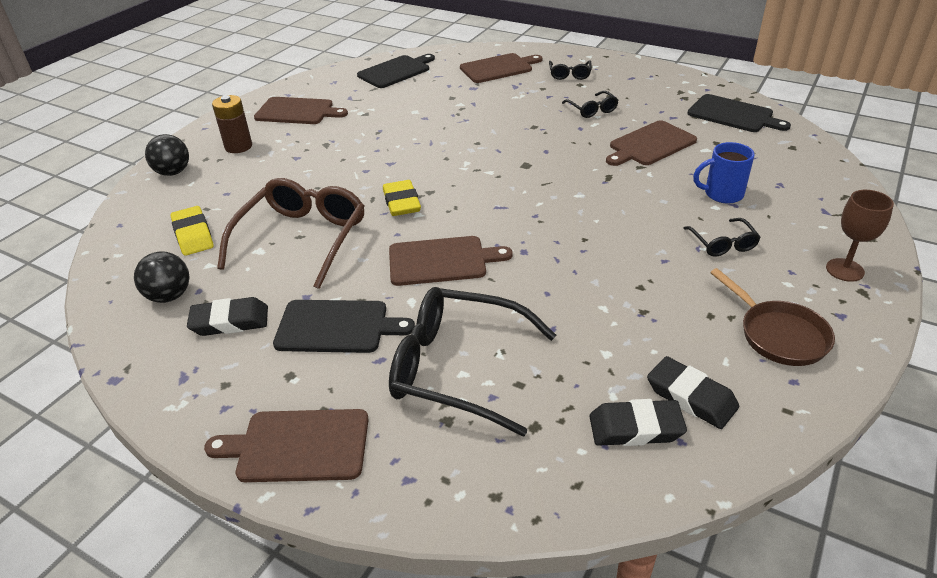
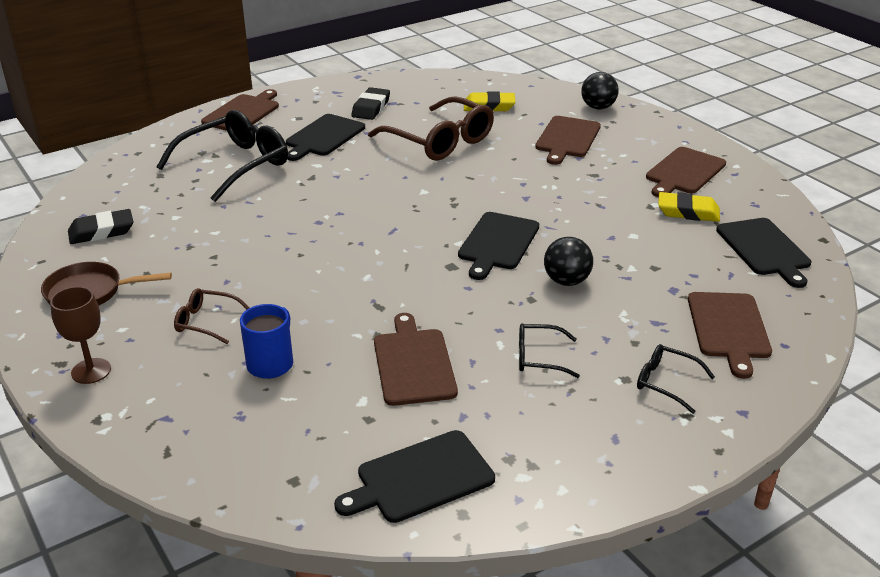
camera: 115 degrees right, 5 degrees down
black ball [134,251,190,303] -> black ball moved to [544,237,593,286]
brown battery [212,95,252,153] -> none
yellow eraser [383,180,421,216] -> yellow eraser moved to [658,192,720,222]
brown cutting board [389,236,512,286] -> brown cutting board moved to [535,116,601,165]
black eraser [589,399,687,446] -> none
black glasses [683,218,761,257] -> brown glasses [174,288,250,344]
none -> black cutting board [458,212,539,280]

